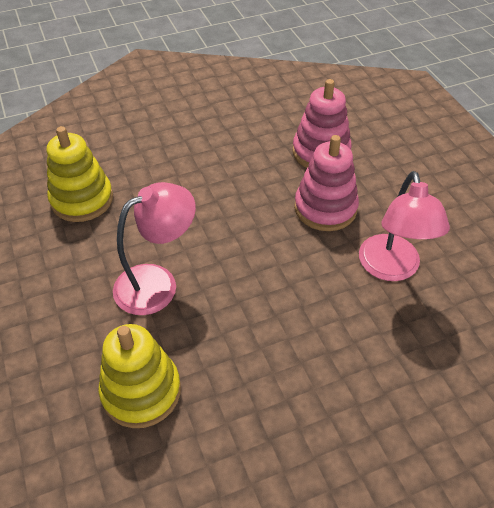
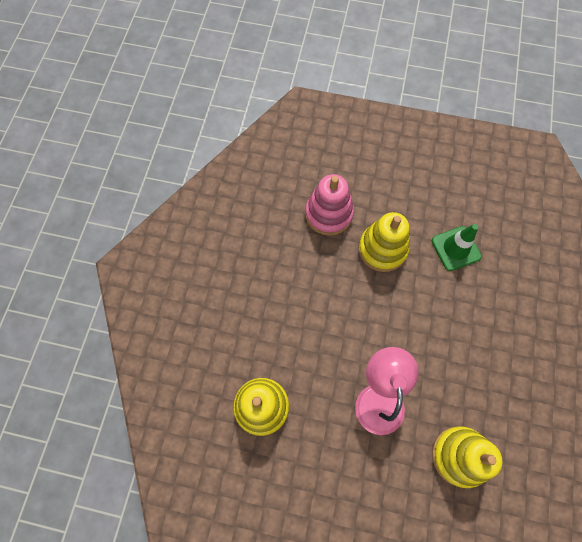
camera: 55 degrees left, 20 degrees up
pink stacking toy [294,135,359,231] -> yellow stacking toy [358,212,410,272]
pink lamp [359,171,450,281] -> green traffic cone [432,224,482,271]

